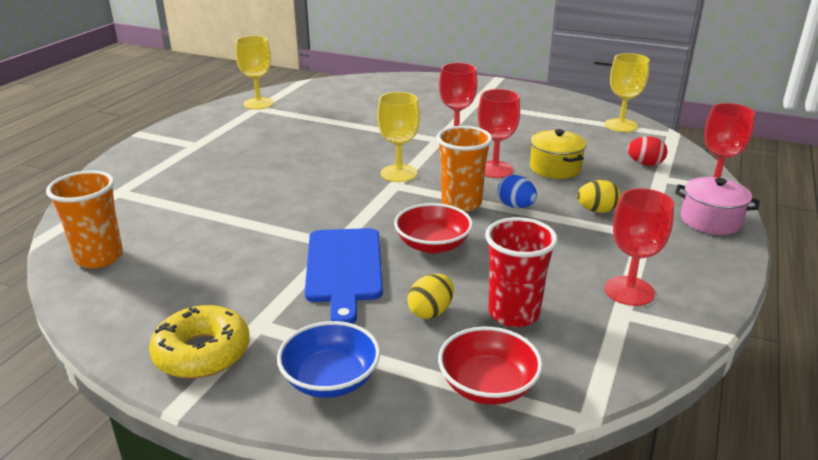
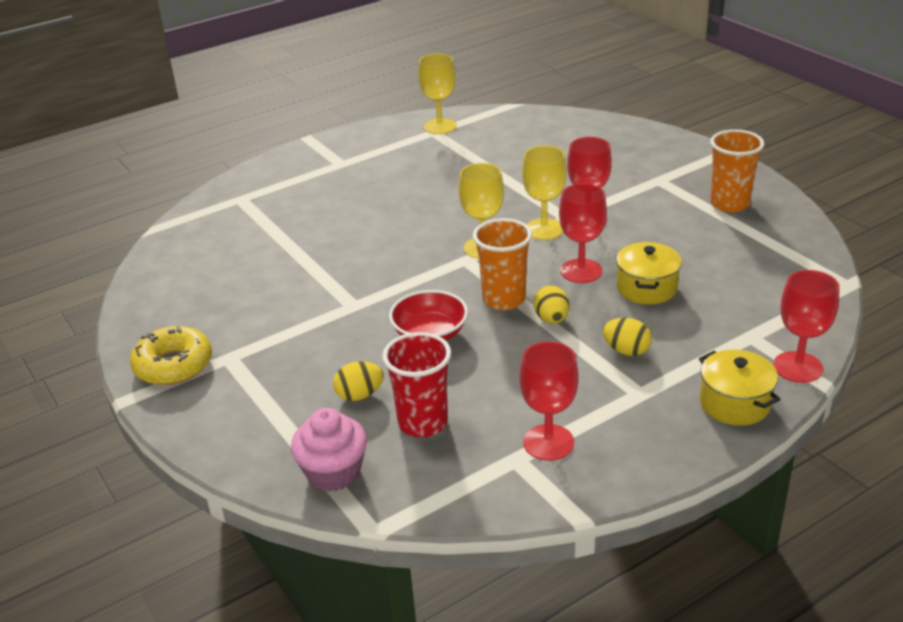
camera: 35 degrees right, 5 degrees up
orange cup [46,170,123,268] -> orange cup moved to [710,129,765,212]
blue bowl [277,321,380,398] -> none
blue cutting board [305,228,383,324] -> none
red bowl [438,326,543,405] -> pink cupcake [291,408,367,492]
blue egg [498,175,537,208] -> yellow egg [533,285,570,324]
yellow goblet [605,53,649,132] -> yellow goblet moved to [522,146,567,240]
red egg [627,136,667,166] -> none
pink pot [675,177,760,235] -> yellow pot [699,350,780,426]

